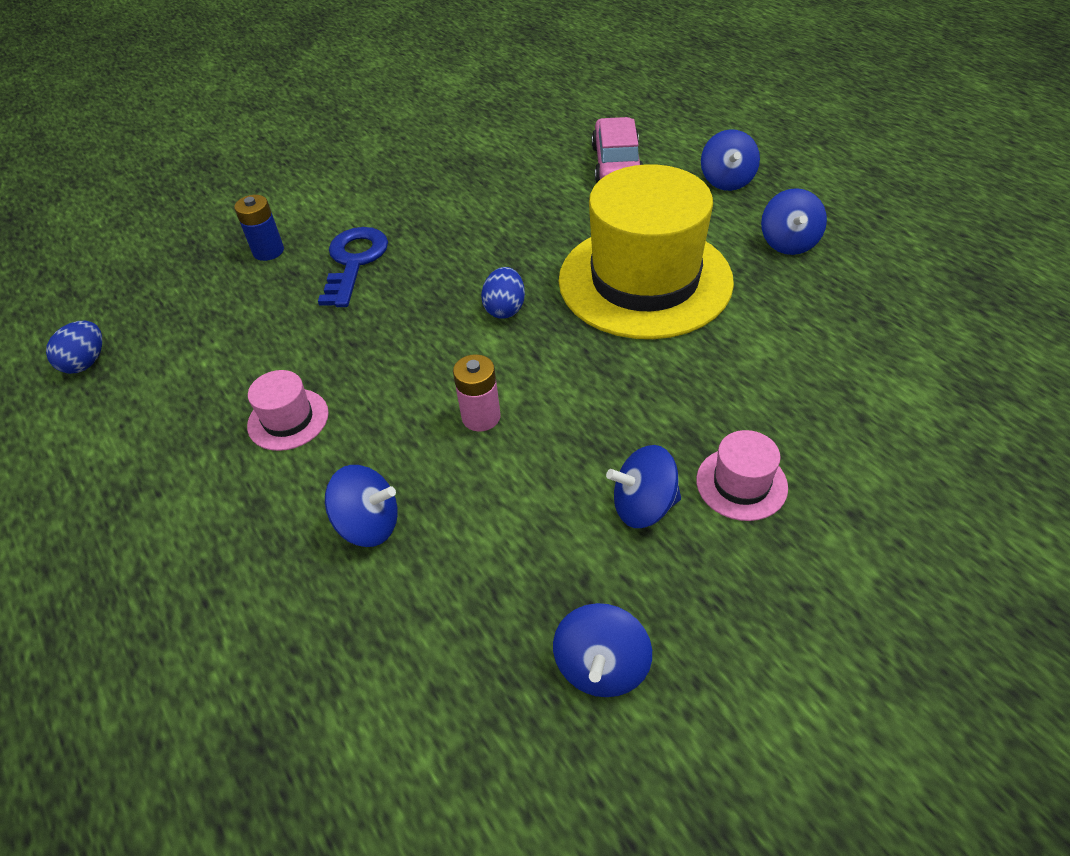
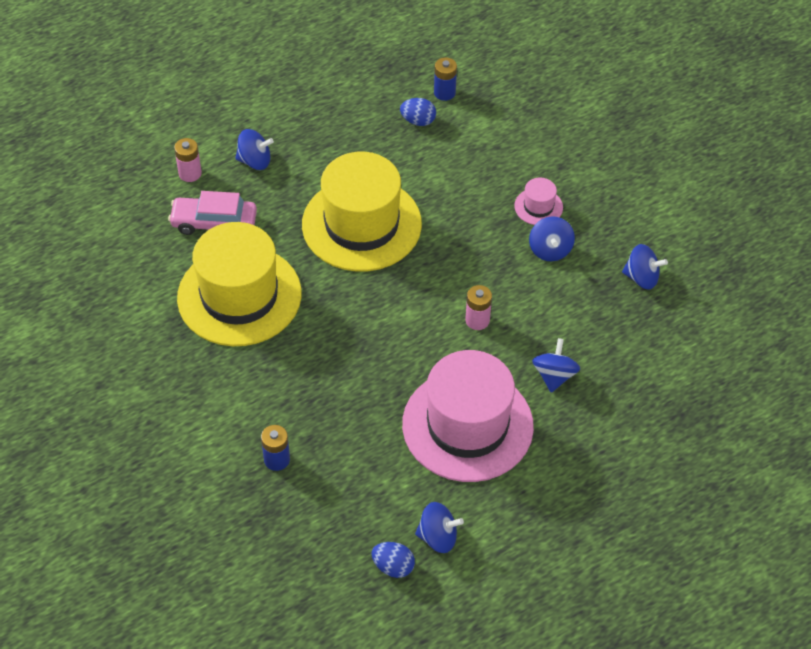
camera: 90 degrees left, 5 degrees up
pink hat [247,370,329,451] -> pink hat [402,350,534,482], size x2.44
blue key [318,227,388,307] -> none
blue egg [481,267,525,319] -> blue egg moved to [400,98,436,126]
blue spinning top [761,188,827,255] -> blue spinning top moved to [415,502,464,553]
none -> pink battery [174,138,202,182]
none -> yellow hat [177,222,302,346]
none -> blue battery [434,57,457,101]

